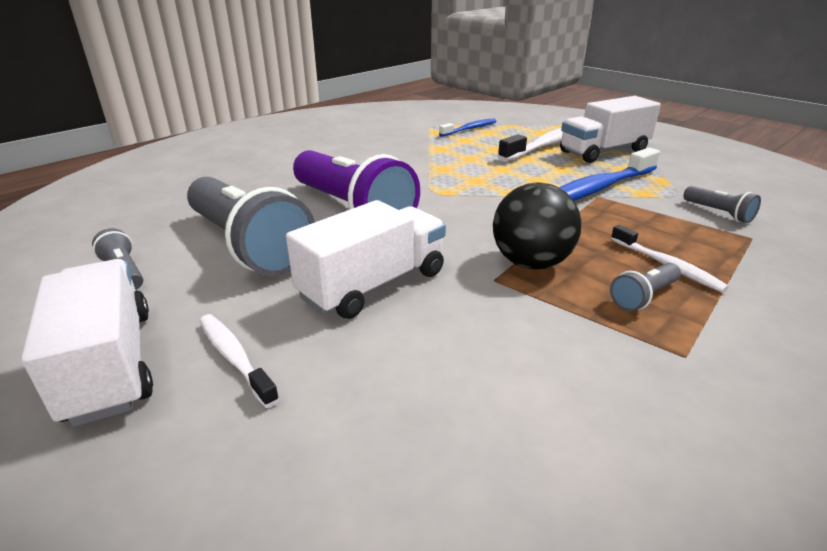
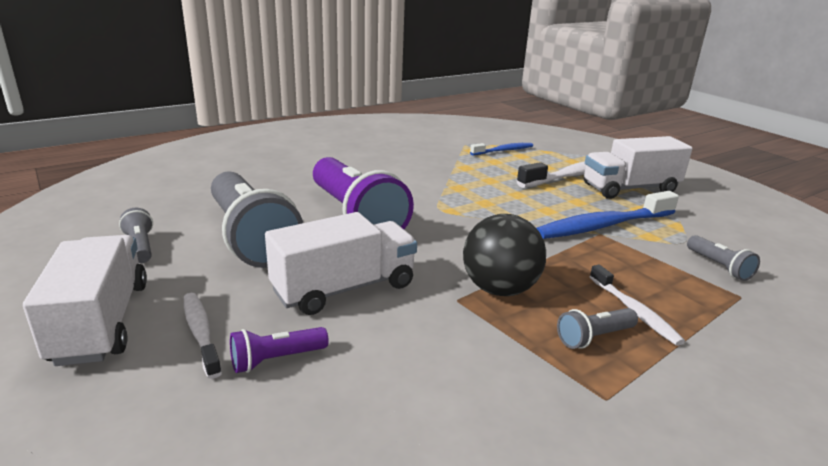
camera: 10 degrees right, 5 degrees down
none -> purple flashlight [230,327,329,373]

